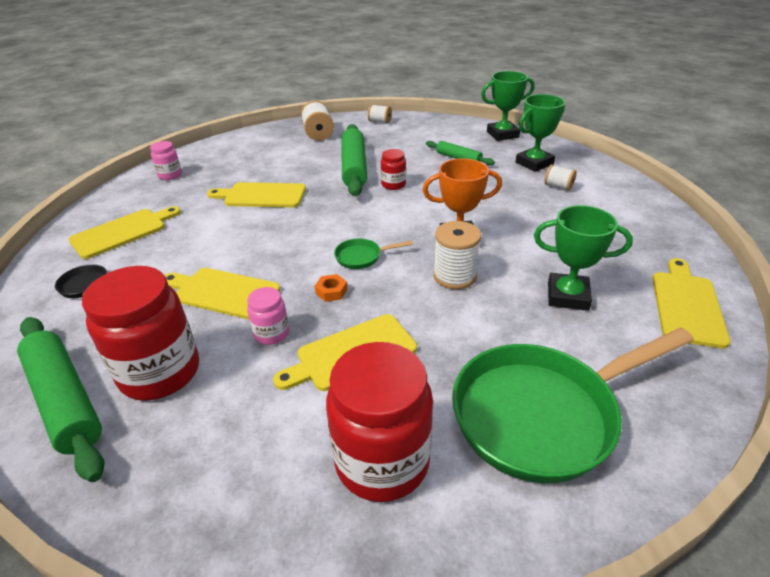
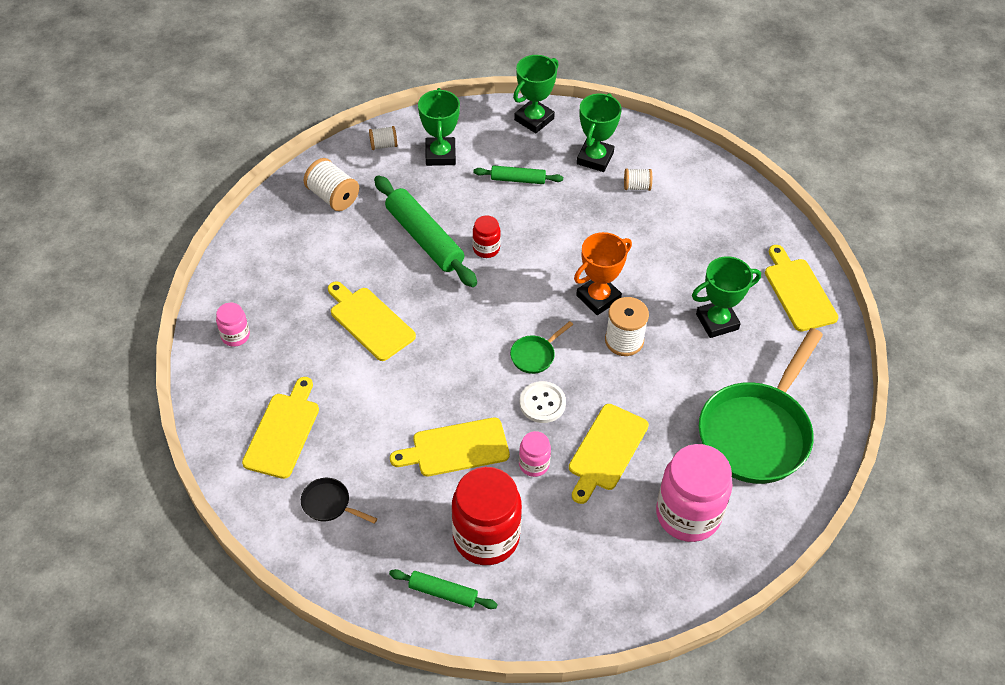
camera: 35 degrees left, 15 degrees up
green rolling pin [17,317,105,482] -> green rolling pin [389,569,498,609], size x0.54
yellow cutting board [207,182,306,208] -> yellow cutting board turned 75 degrees clockwise [328,281,416,361]
orange nut [315,274,348,302] -> white button [520,381,566,423]
red jar [326,342,433,502] -> pink jar [656,444,733,542]
none -> green trophy [418,88,460,166]

